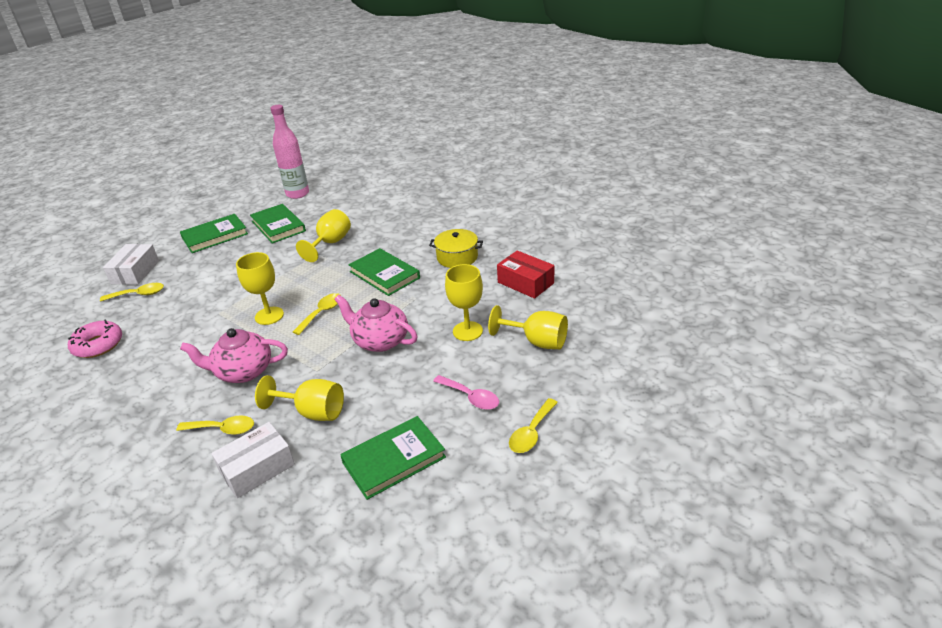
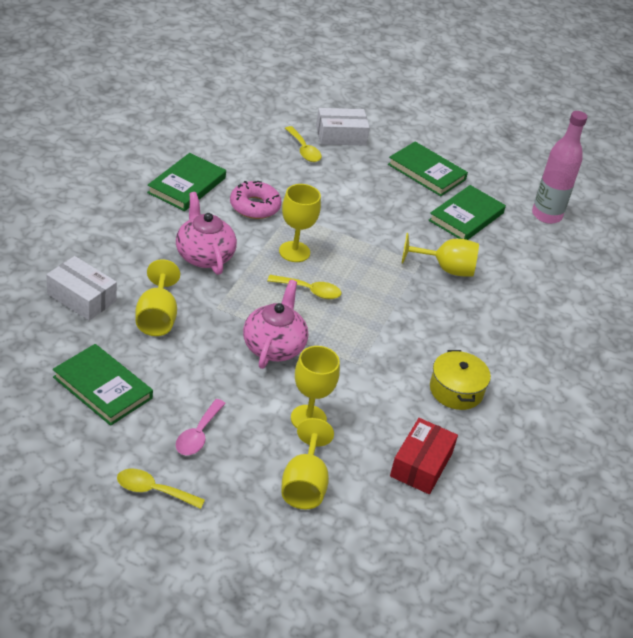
camera: 65 degrees right, 5 degrees up
pink donut [68,319,122,358] -> pink donut moved to [230,181,281,219]
yellow spoon [176,415,254,435] -> none
green book [348,248,420,296] -> green book moved to [147,153,226,211]

